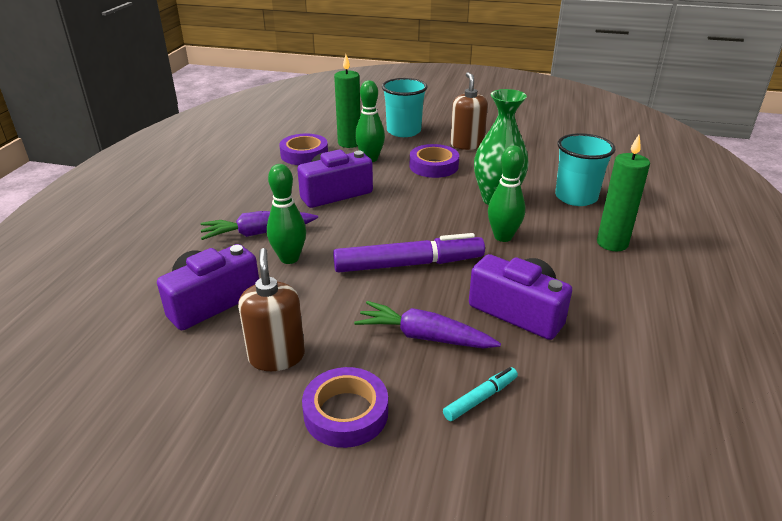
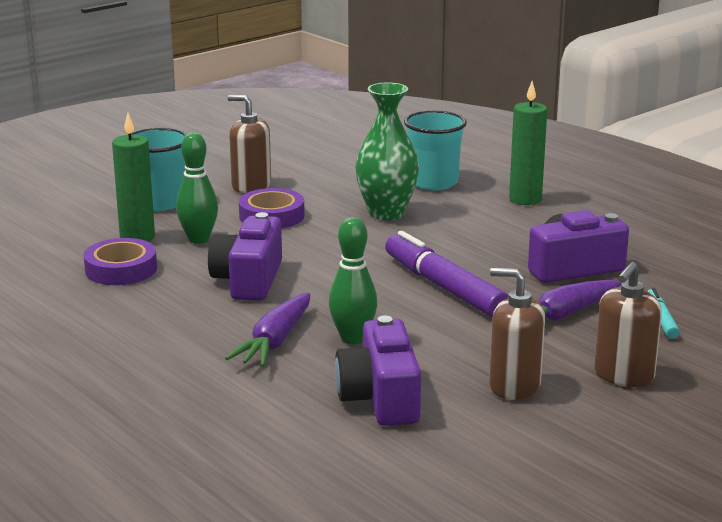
camera: 55 degrees left, 10 degrees down
purple tape [302,367,388,448] -> brown soap dispenser [594,262,662,387]
purple marker [333,233,485,273] -> purple marker turned 60 degrees counterclockwise [385,231,509,317]
green bowling pin [488,145,525,242] -> none

